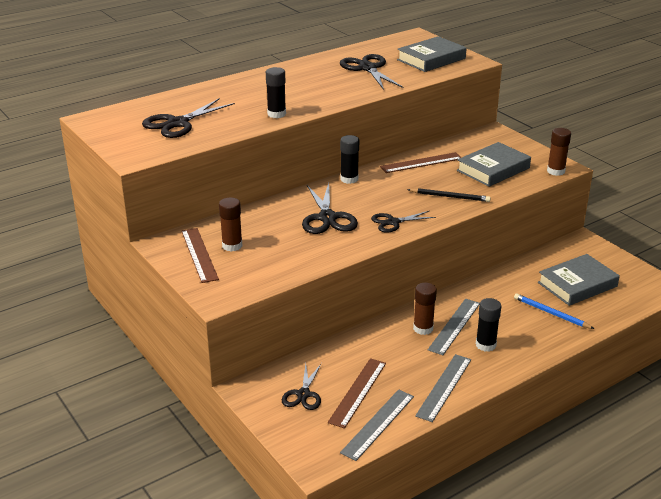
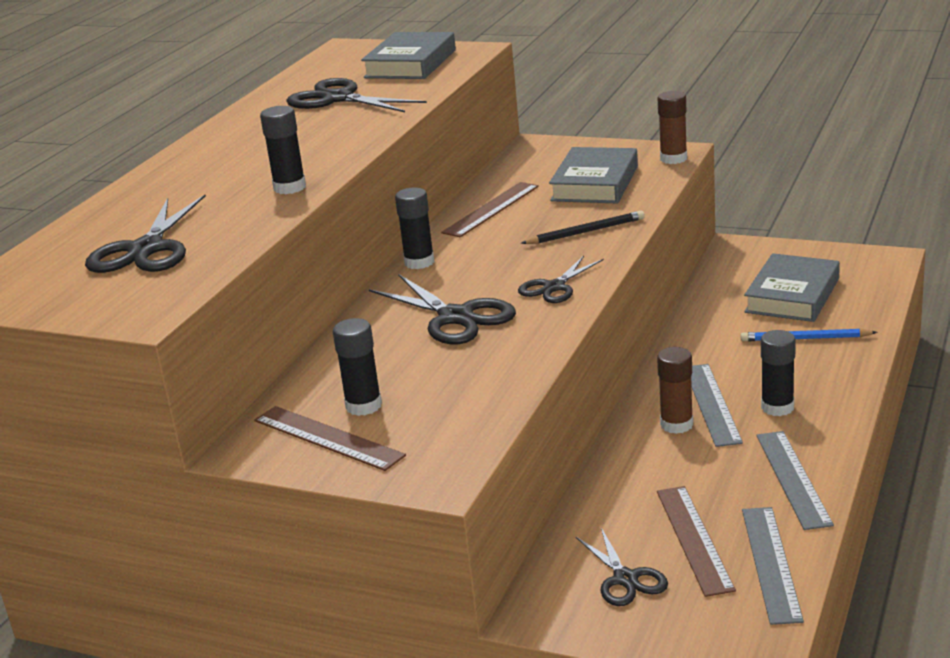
camera: 30 degrees left, 5 degrees down
brown glue stick [219,197,243,251] -> black glue stick [333,318,382,416]

